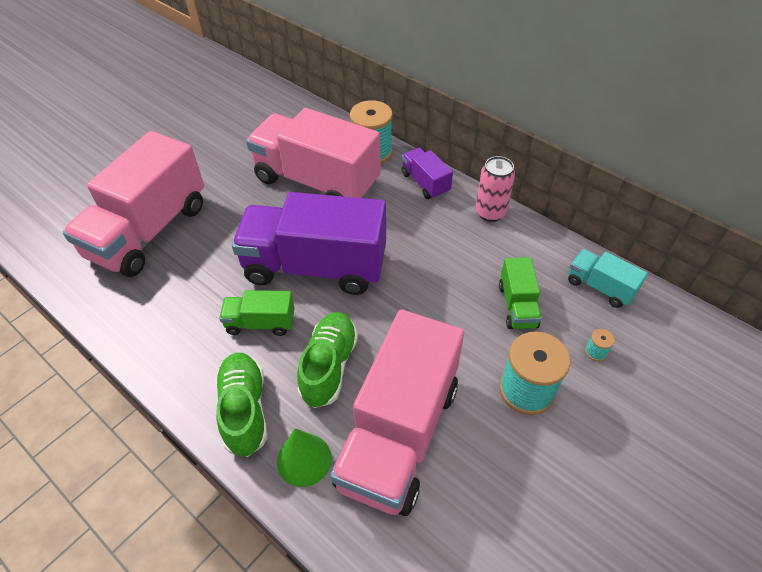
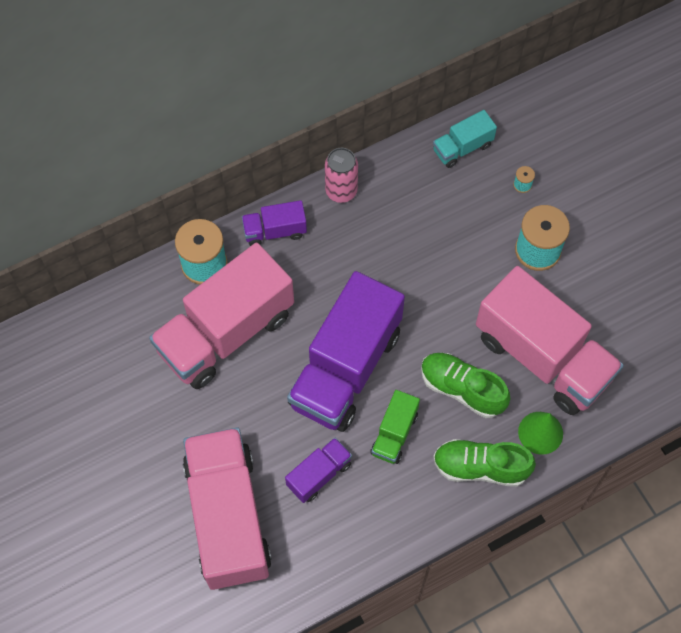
camera: 70 degrees left, 15 degrees up
pink truck [63,131,204,277] -> pink truck turned 150 degrees counterclockwise [183,428,272,590]
green truck [499,257,542,329] -> none
none -> purple truck [285,438,352,503]

